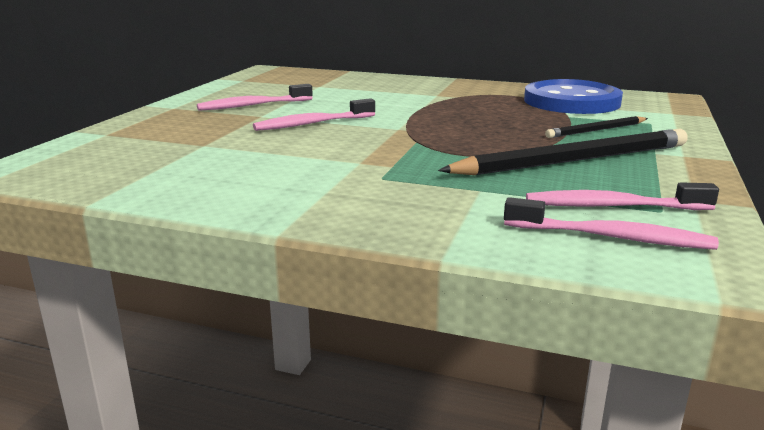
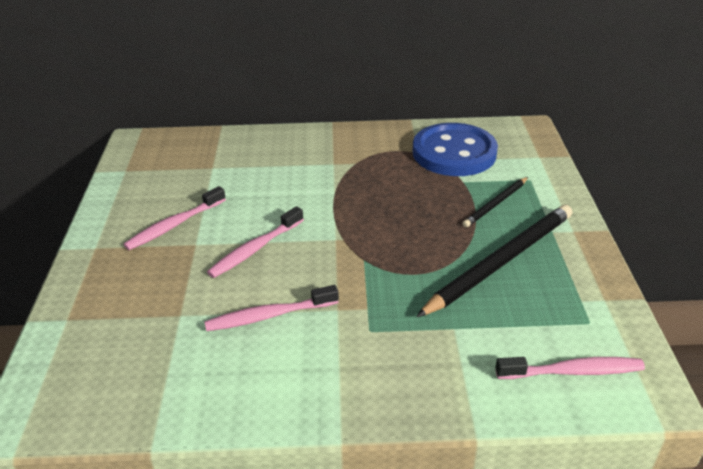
camera: 20 degrees left, 15 degrees up
pink toothbrush [526,182,719,210] -> pink toothbrush moved to [204,285,339,331]

